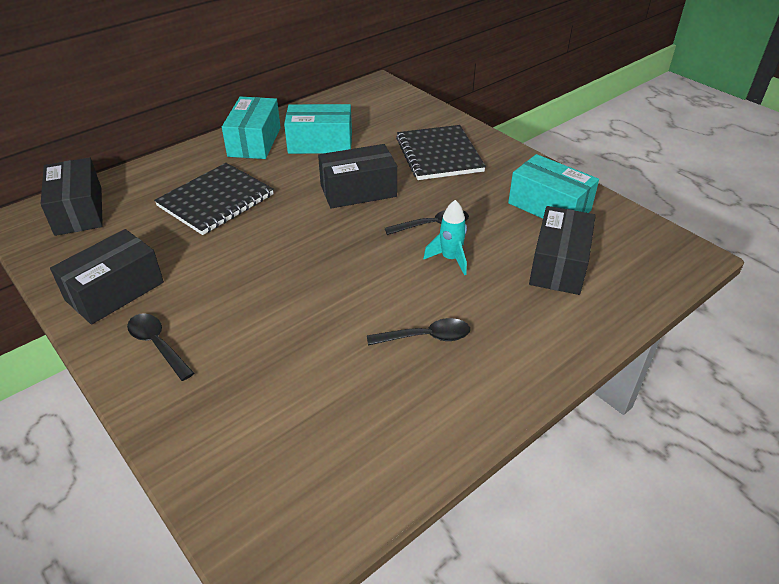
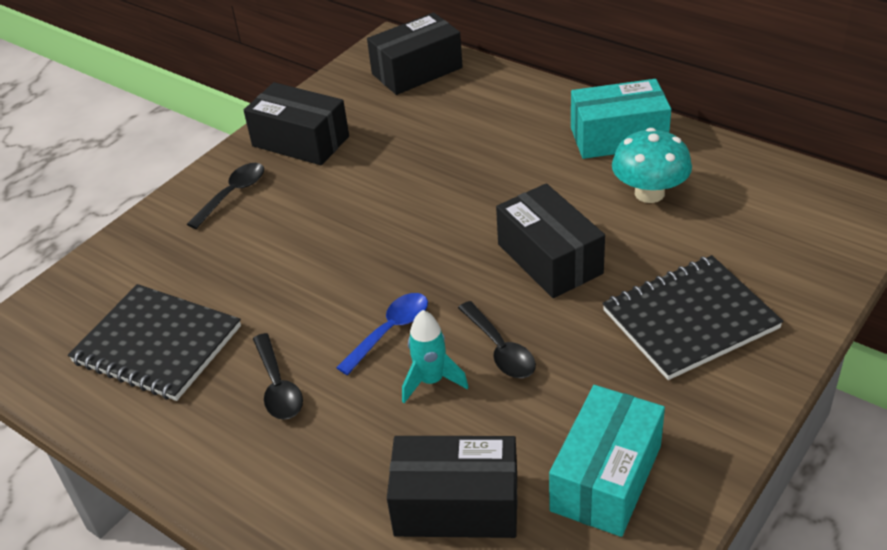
camera: 80 degrees right, 0 degrees up
black notebook [154,163,274,235] -> black notebook moved to [68,284,241,401]
turquoise box [284,104,352,154] -> turquoise mushroom [612,128,692,203]
none -> blue spoon [336,293,428,375]

